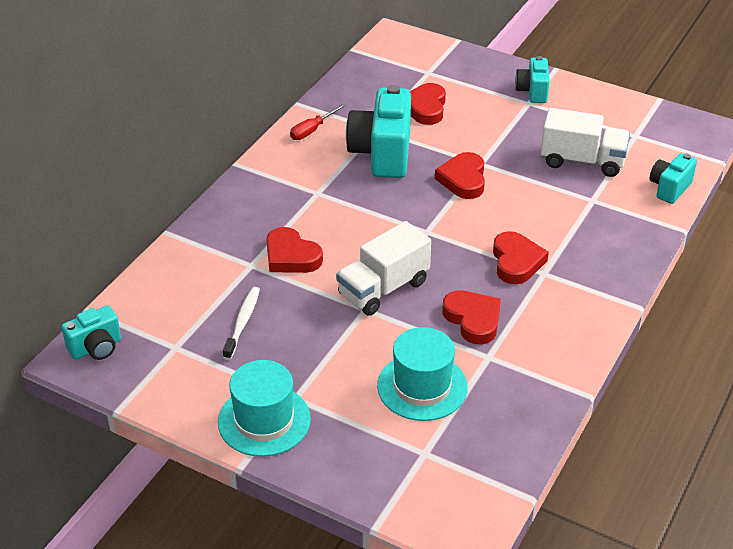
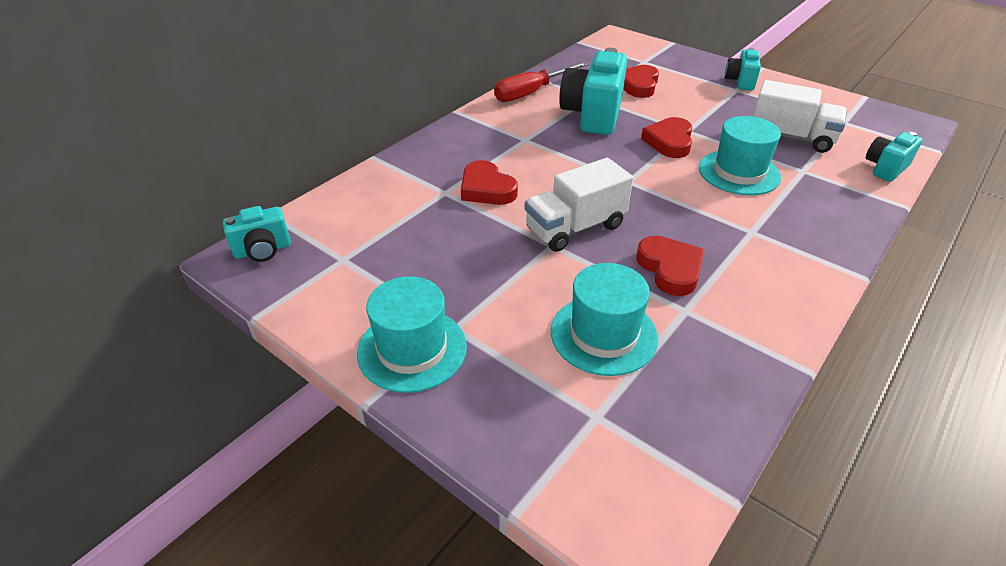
camera: 10 degrees right, 0 degrees up
white toothbrush [223,287,260,360] -> none
red screwdriver [290,103,346,140] -> red screwdriver [494,62,589,102], size x1.69
red heart [493,231,549,284] -> none
none -> turquoise hat [699,116,781,195]

